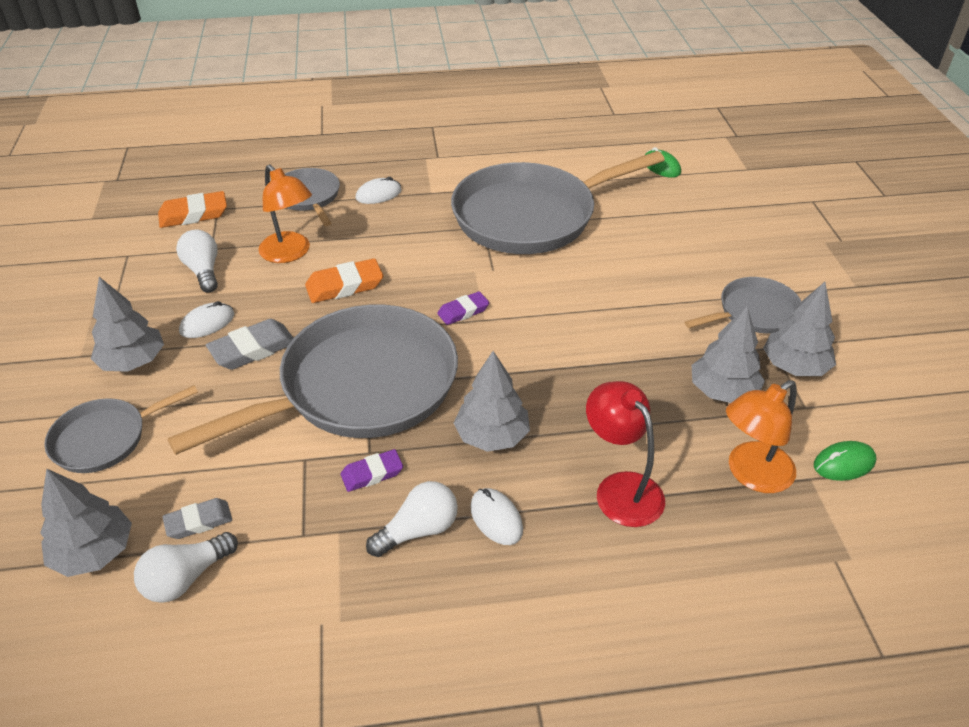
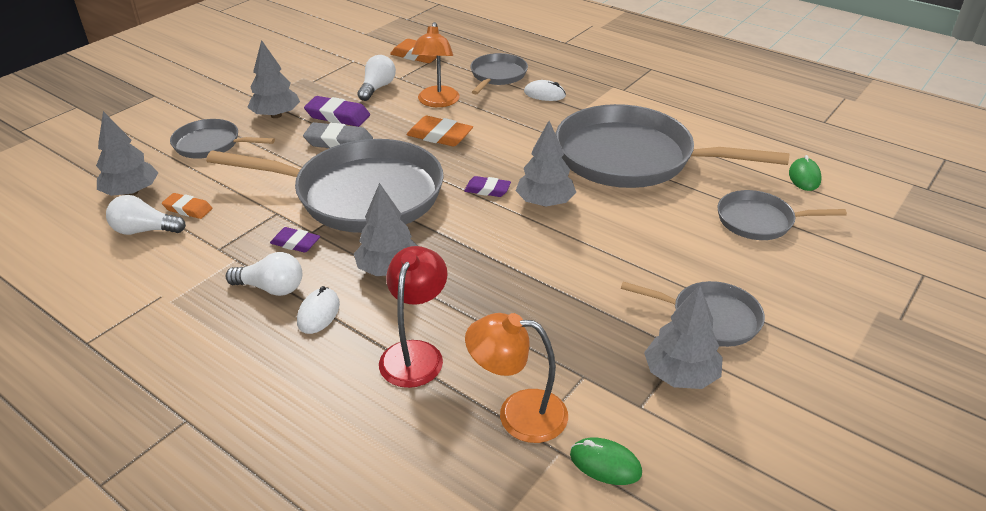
camera: 45 degrees right, 5 degrees down
grey eraser [163,498,232,539] -> orange eraser [162,193,212,219]
white mouse [179,301,234,338] -> purple eraser [304,96,370,127]
grey tree [692,306,765,403] -> grey tree moved to [516,121,576,206]
none -> grey pan [717,190,847,240]

